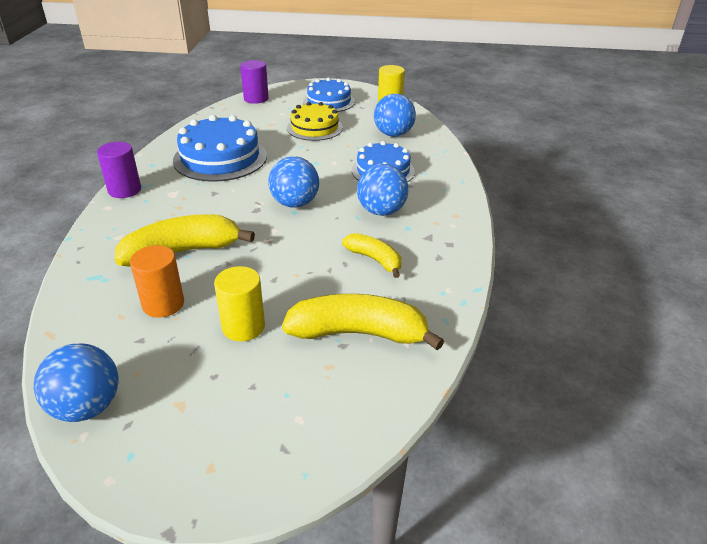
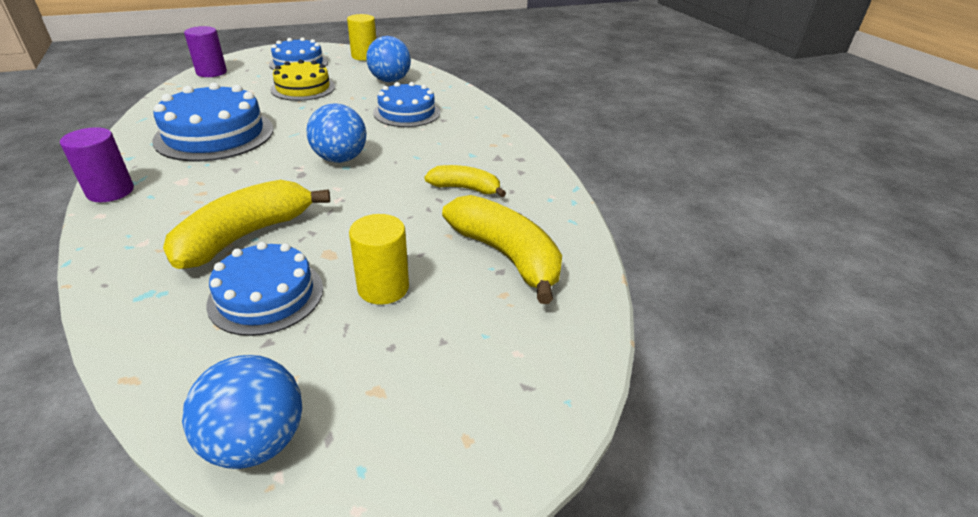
camera: 30 degrees left, 0 degrees up
orange cylinder [130,245,184,318] -> blue cake [206,242,323,336]
yellow banana [282,294,444,350] -> yellow banana turned 75 degrees clockwise [442,195,562,304]
blue ball [357,164,408,216] -> none

